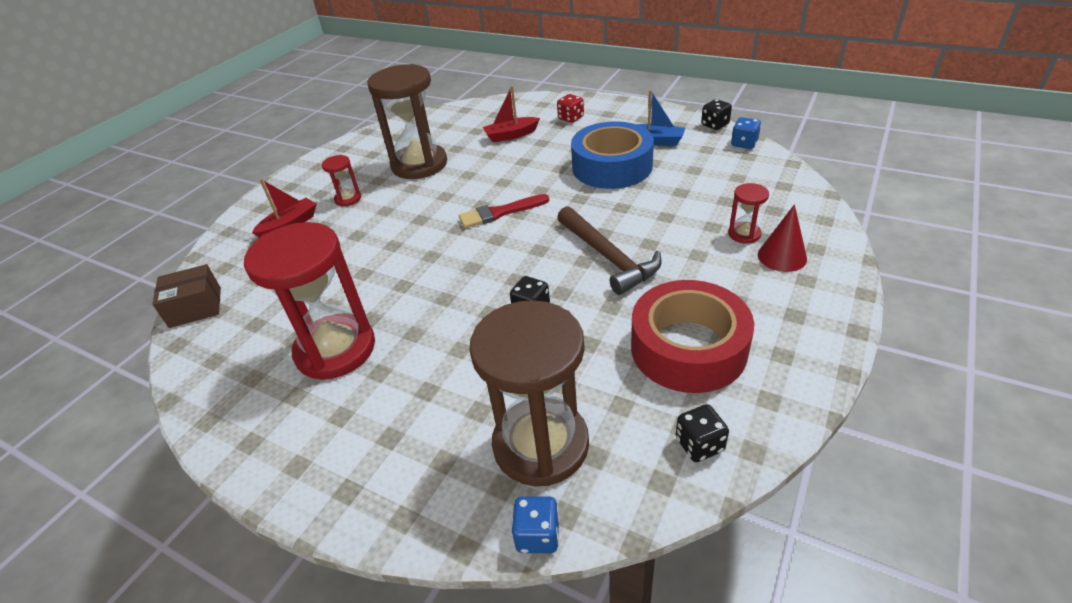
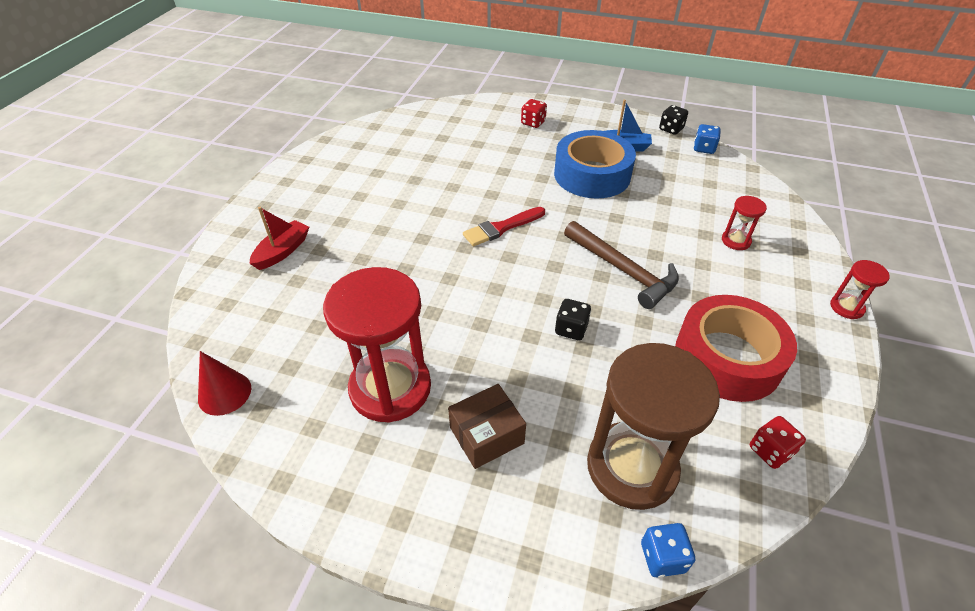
camera: 15 degrees left, 5 degrees up
brown box [152,264,221,328] -> brown box moved to [448,384,526,469]
red hourglass [322,155,361,207] -> red hourglass moved to [830,260,890,319]
brown hourglass [367,64,447,179] -> none
red boat [483,86,540,142] -> none
black dice [676,404,729,462] -> red dice [750,416,806,469]
red cone [758,204,807,272] -> red cone moved to [198,351,251,416]

